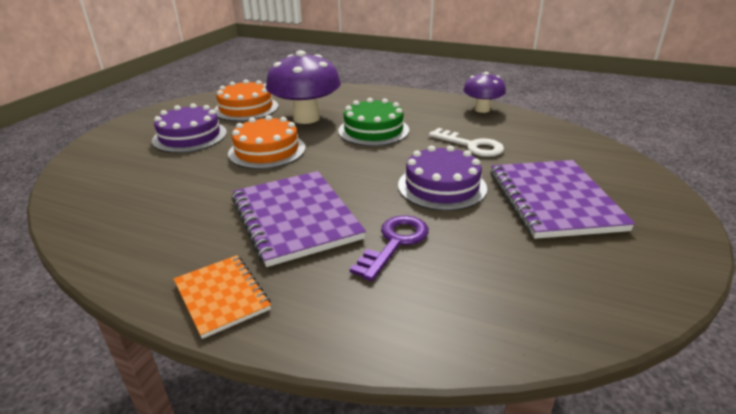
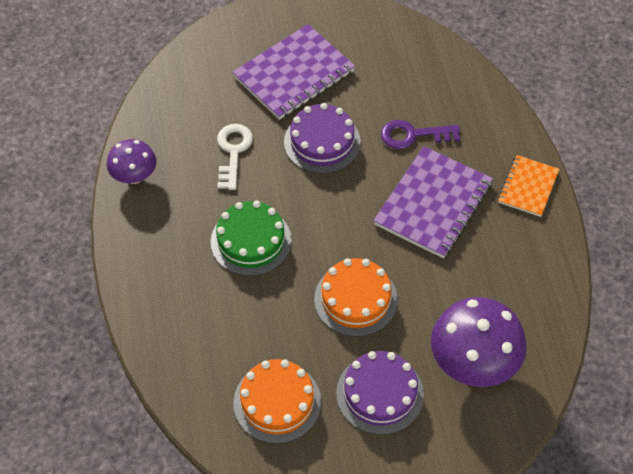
camera: 125 degrees left, 25 degrees up
purple mushroom [266,50,341,124] -> purple mushroom moved to [431,297,527,387]

